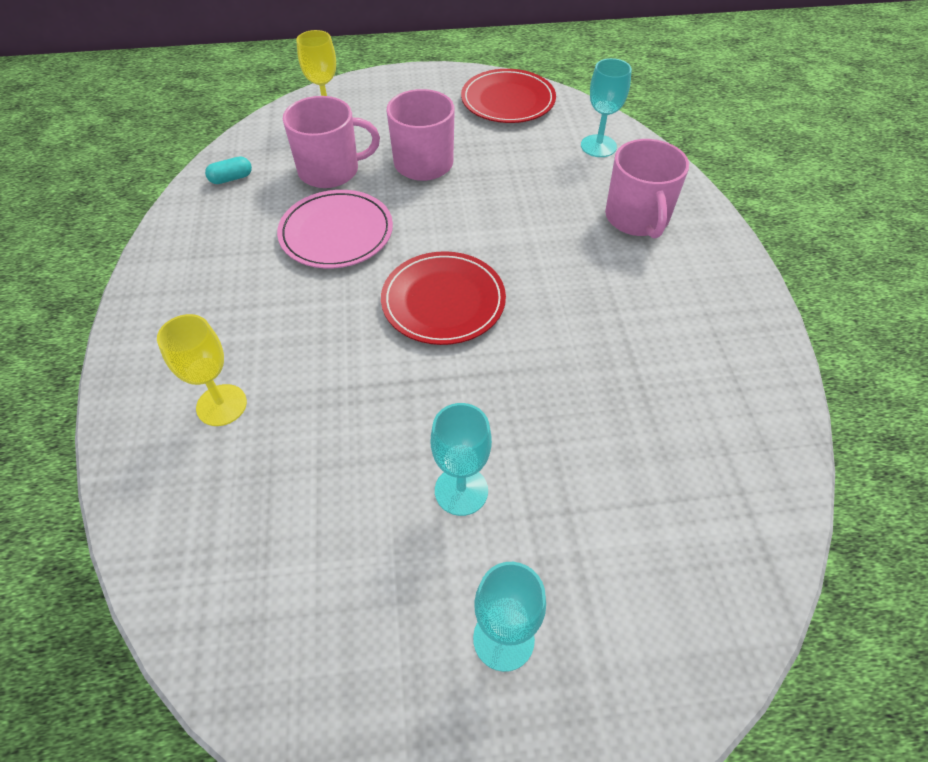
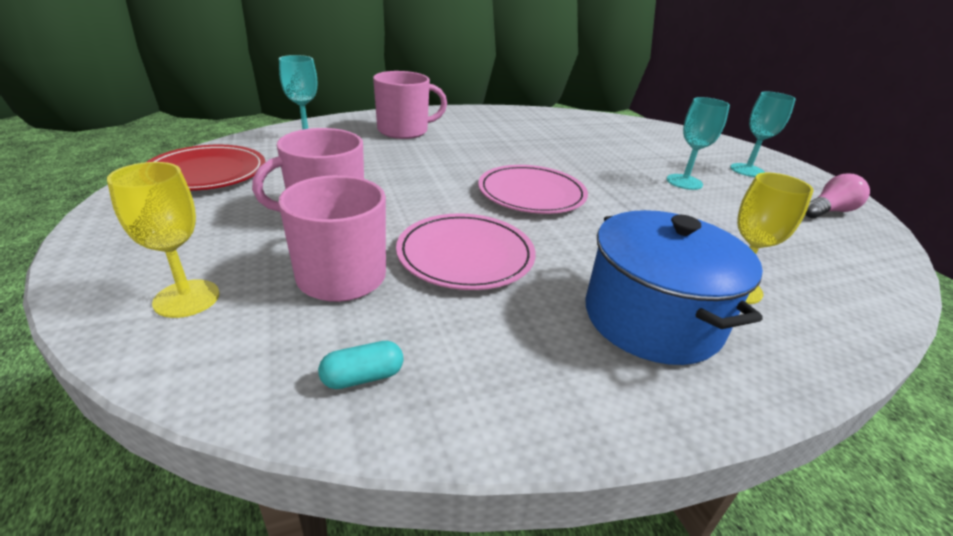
camera: 105 degrees left, 20 degrees down
turquoise capsule [205,156,252,184] -> turquoise capsule turned 75 degrees counterclockwise [318,341,404,389]
red plate [381,251,506,345] -> pink plate [478,165,588,214]
none -> blue pot [585,210,763,365]
none -> pink light bulb [805,174,870,218]

